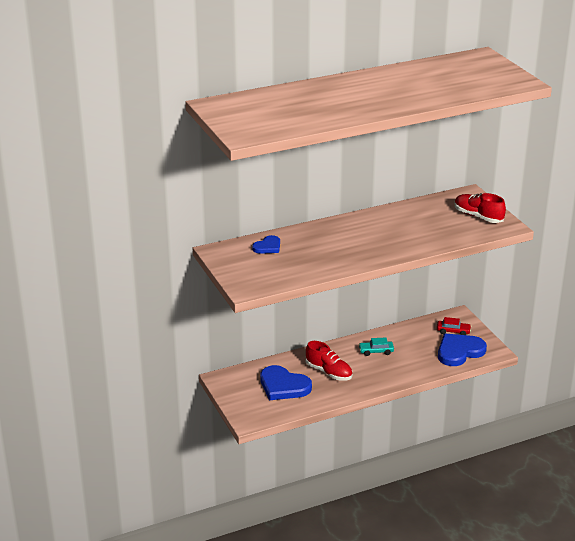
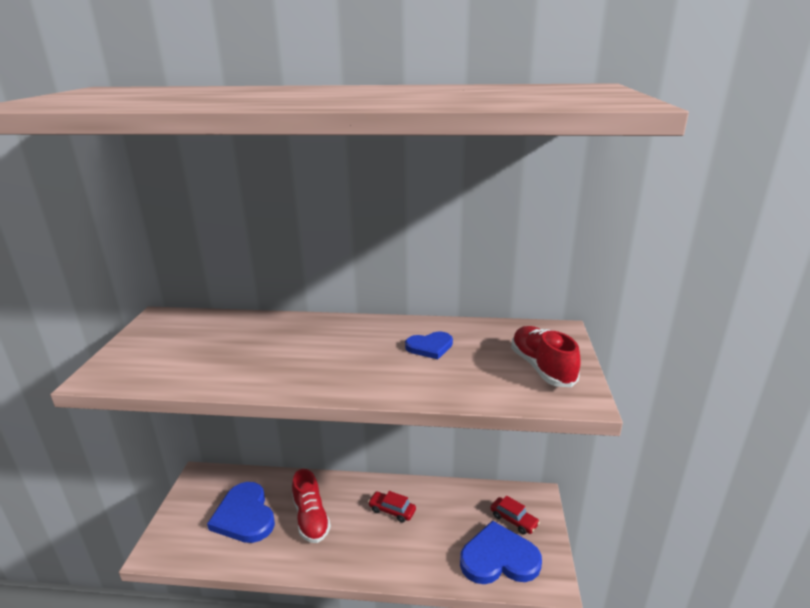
camera: 30 degrees right, 5 degrees down
blue heart [252,235,280,254] -> blue heart moved to [405,331,453,359]
turquoise car [359,337,394,356] -> red car [368,491,416,523]

